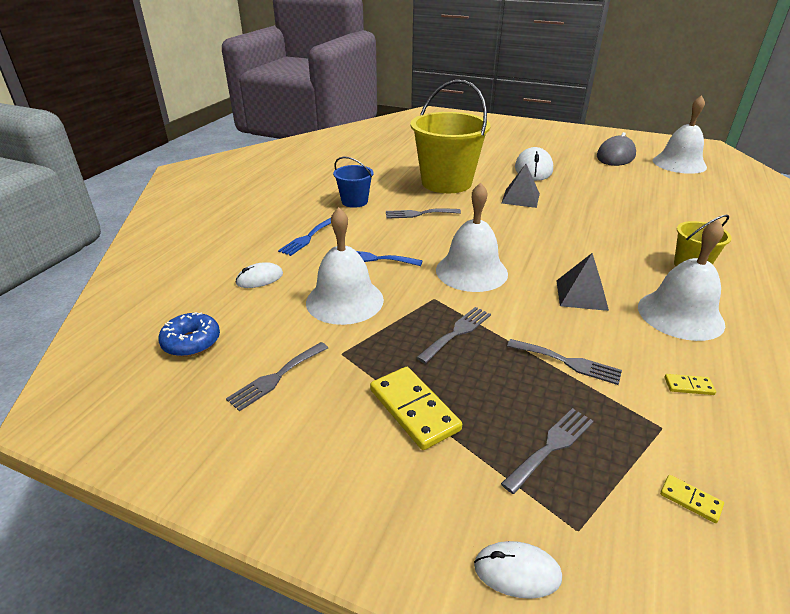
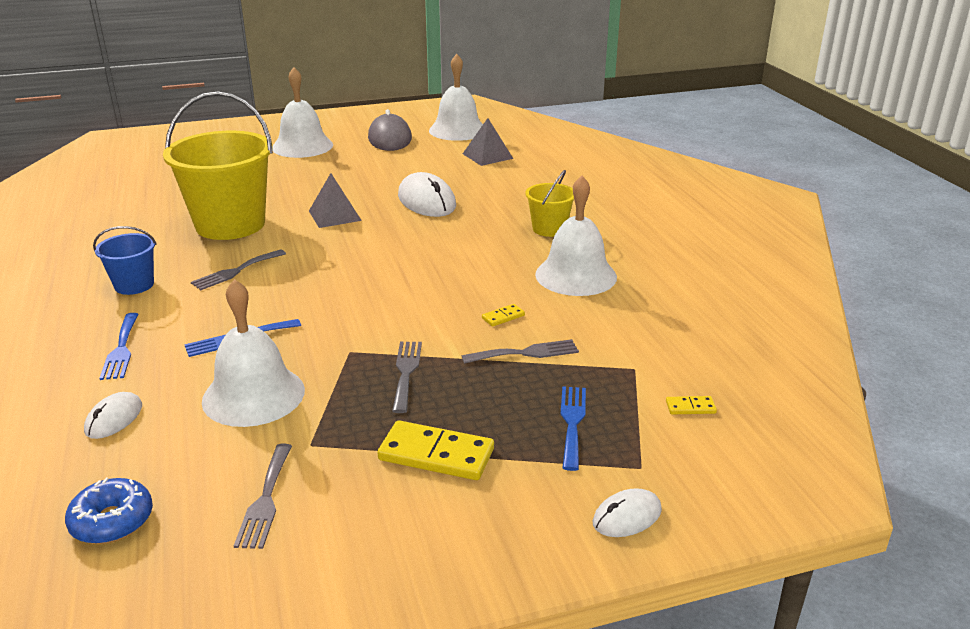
camera: 40 degrees left, 5 degrees down
white bell [436,183,508,292] -> white bell moved to [272,67,333,158]
grey fork [501,408,594,494] -> blue fork [561,386,586,471]
white mouse [515,147,553,181] -> white mouse moved to [398,172,456,217]
grey pyramid [556,253,609,311] -> grey pyramid moved to [463,118,513,166]
yellow domino [665,374,716,395] -> yellow domino moved to [482,304,525,327]

